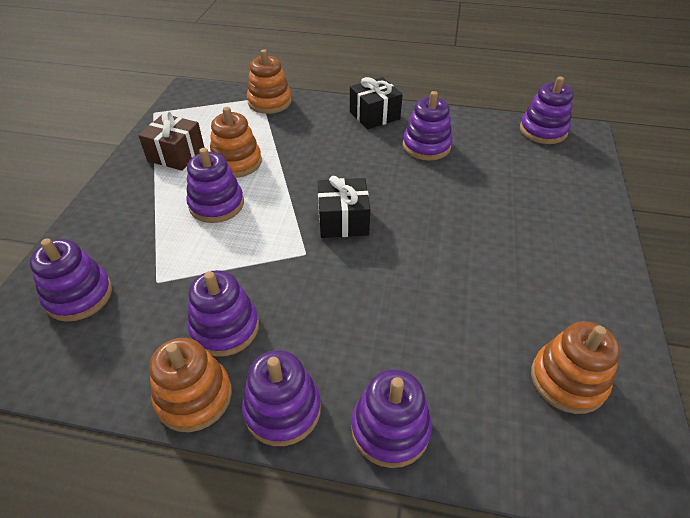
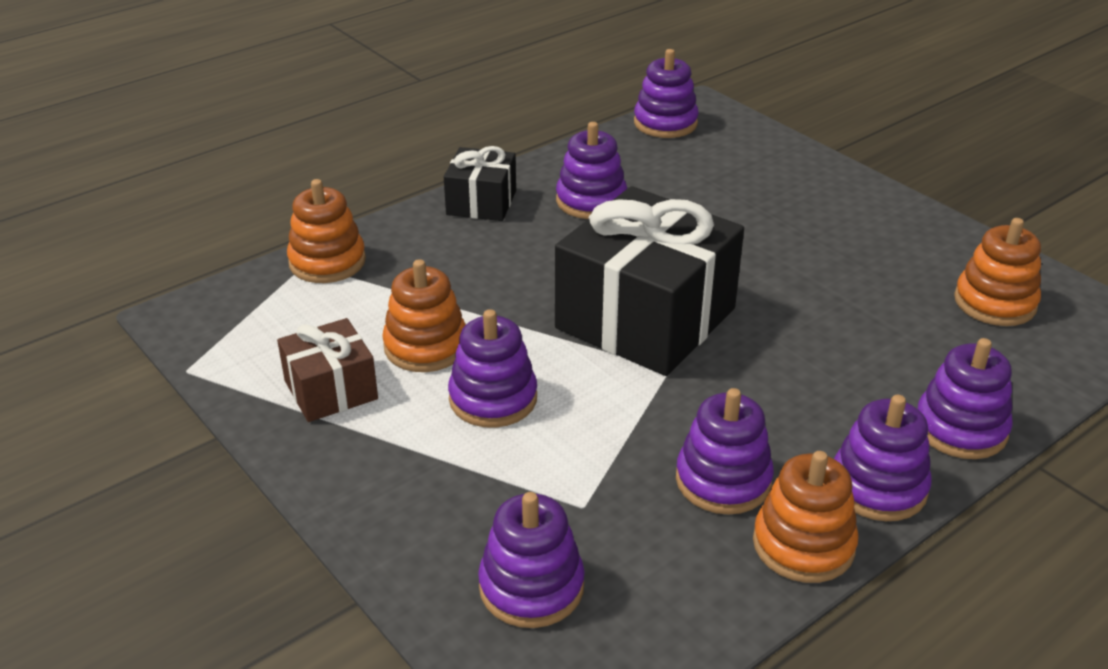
camera: 50 degrees left, 10 degrees down
black gift [318,176,370,238] -> black gift [555,186,744,376], size x1.97

